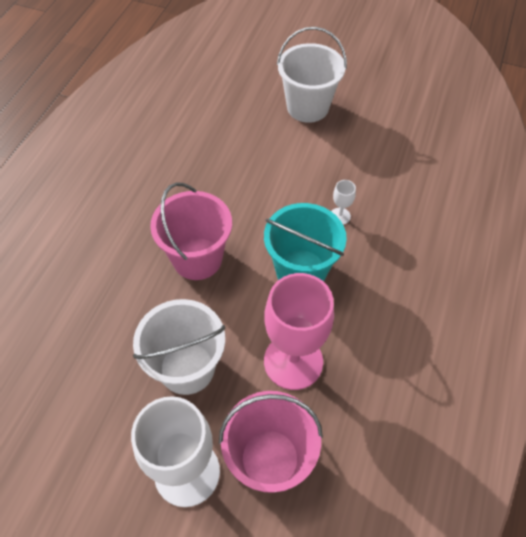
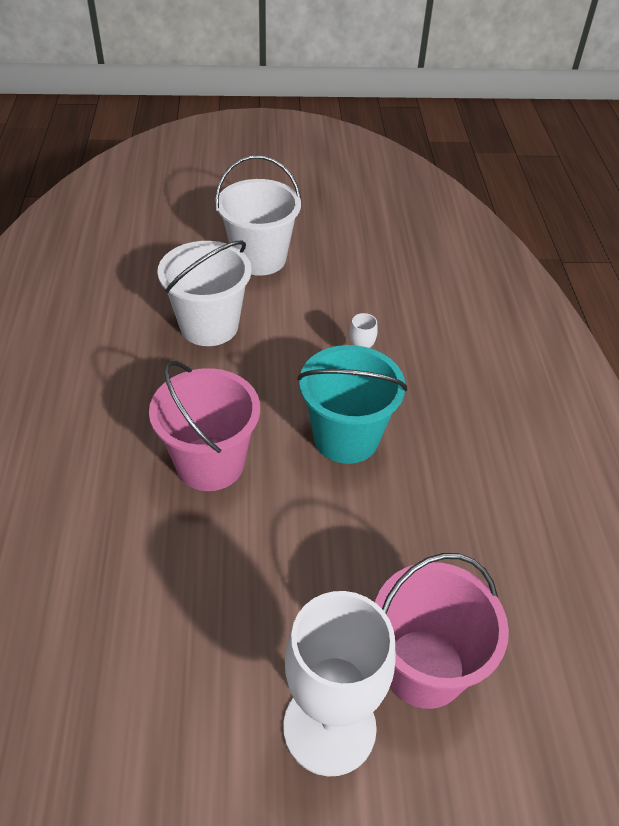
camera: 25 degrees left, 10 degrees down
white bucket [133,299,225,395] -> white bucket moved to [157,240,251,346]
pink goblet [264,273,334,390] -> none

